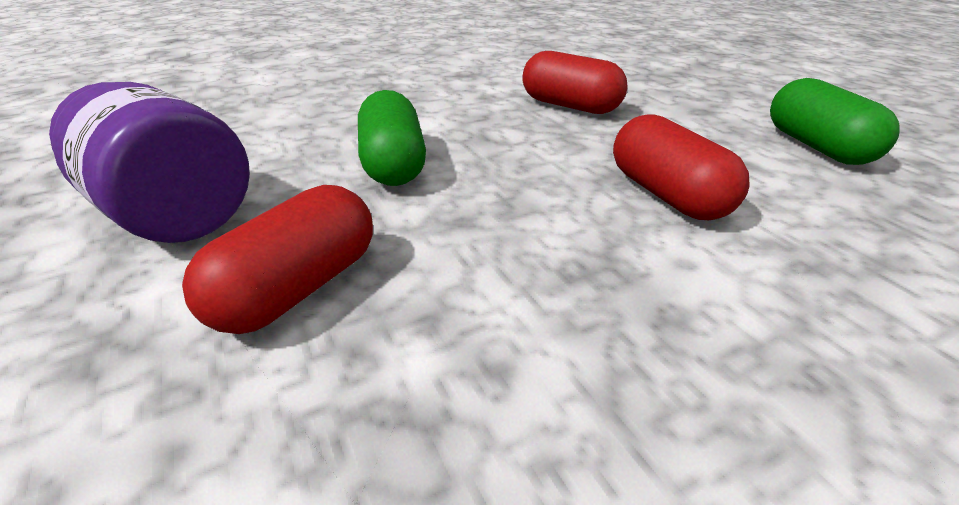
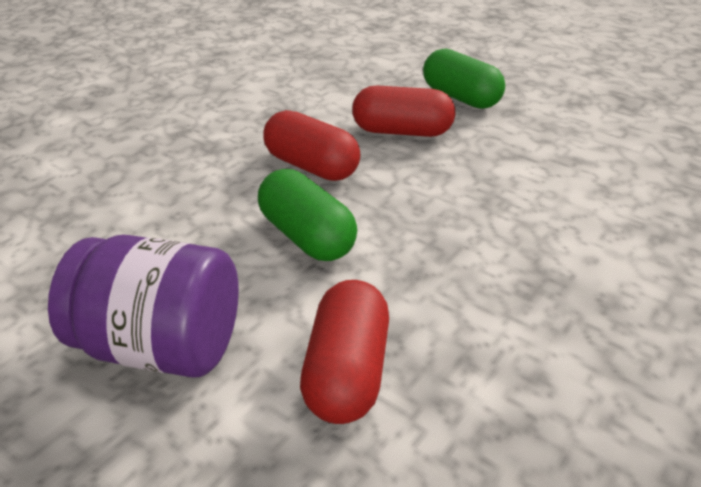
camera: 25 degrees left, 0 degrees up
red capsule [613,114,749,220] -> red capsule moved to [263,110,361,181]
green capsule [770,78,900,165] -> green capsule moved to [423,49,505,109]

